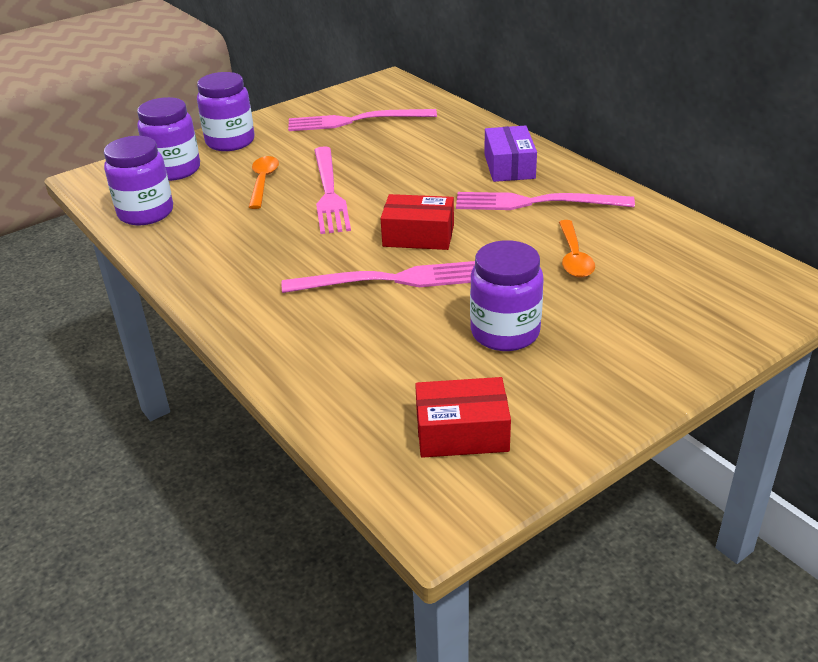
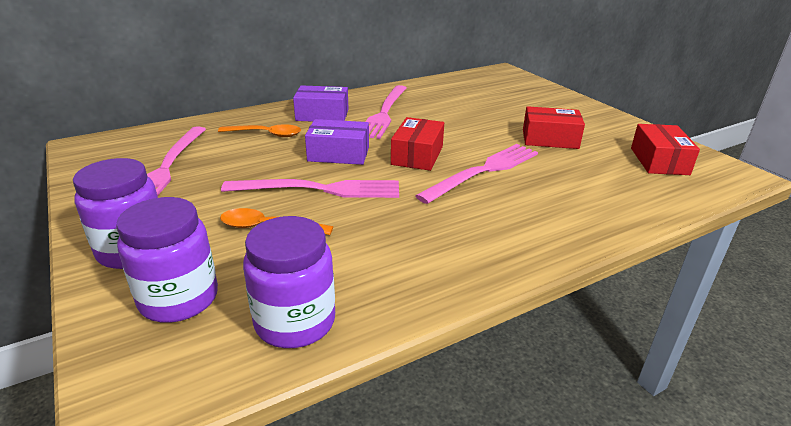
camera: 85 degrees left, 5 degrees down
pink fork [282,261,475,293] -> pink fork turned 45 degrees clockwise [415,144,538,204]
purple jar [470,240,544,351] -> red box [523,106,585,149]
orange spoon [559,220,595,278] -> orange spoon moved to [218,124,301,137]
none -> purple box [305,119,369,165]

